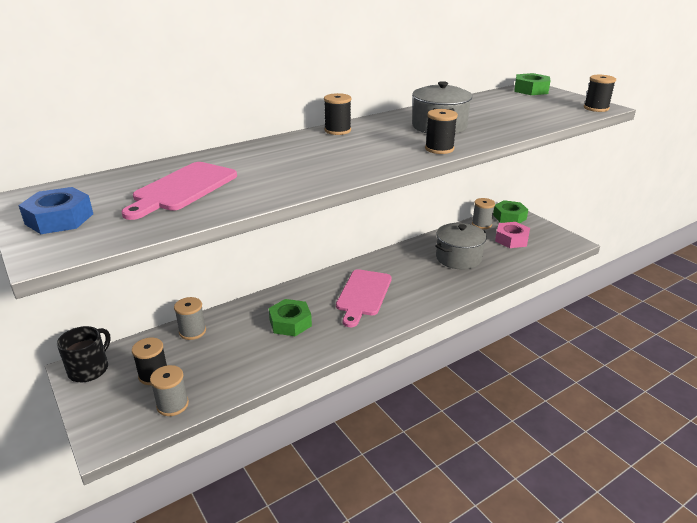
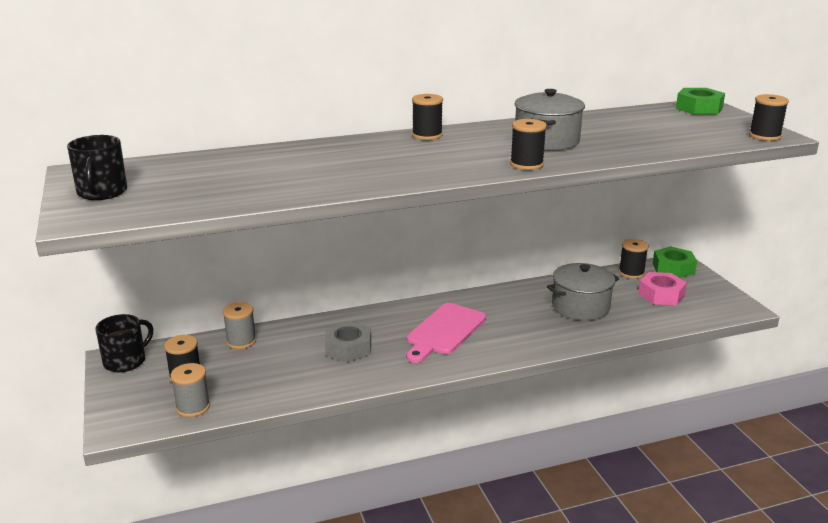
camera: 15 degrees right, 5 degrees down
blue nut [18,187,93,234] -> black mug [67,135,127,200]
pink cutting board [121,162,237,220] -> none
green nut [269,299,312,336] -> grey nut [325,321,371,363]
grey spool [472,198,495,229] -> black spool [619,239,649,279]

